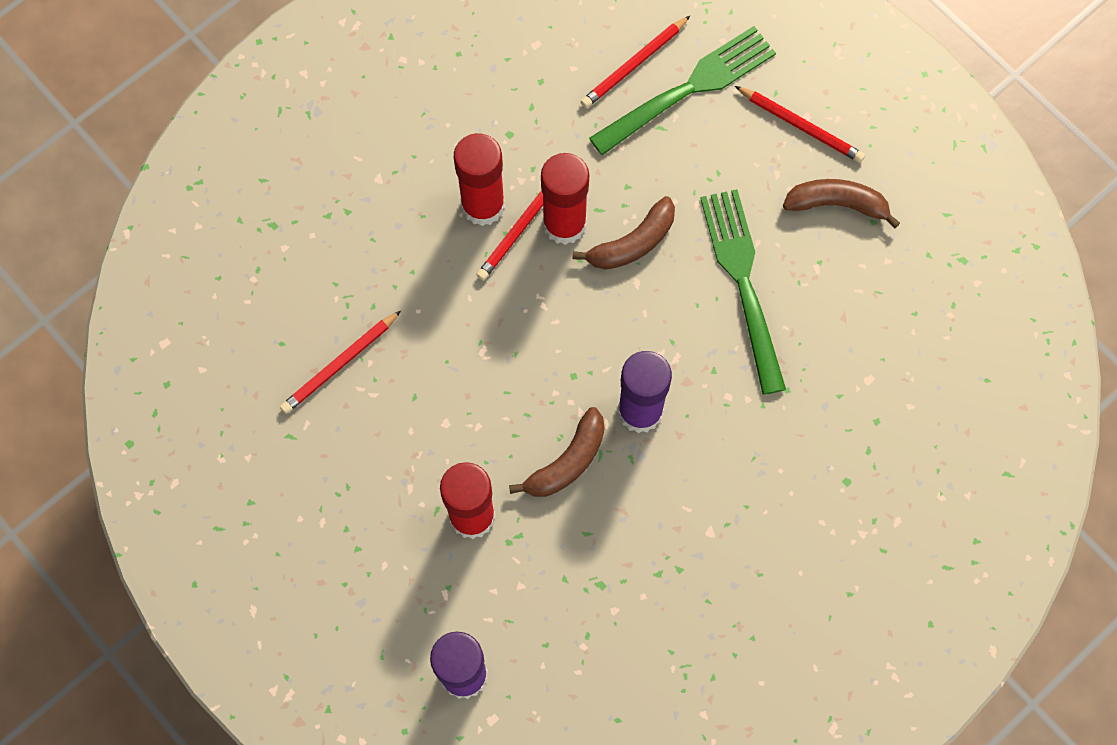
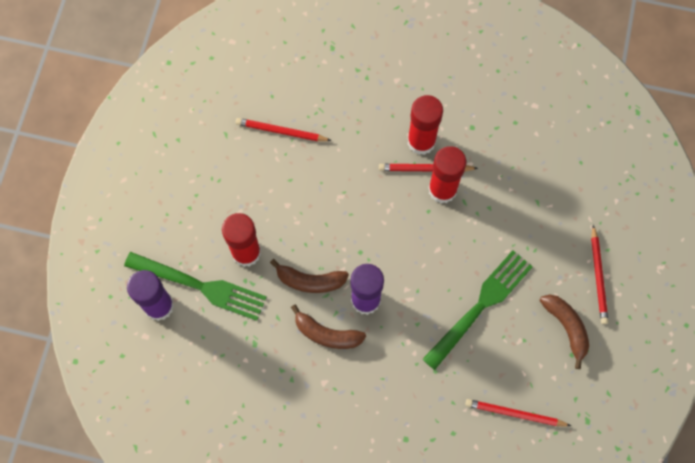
camera: 55 degrees right, 0 degrees up
brown banana [572,196,675,270] -> brown banana moved to [291,304,366,349]
red pencil [581,16,690,108] -> red pencil moved to [465,399,571,426]
green fork [589,26,776,155] -> green fork moved to [124,252,267,321]

